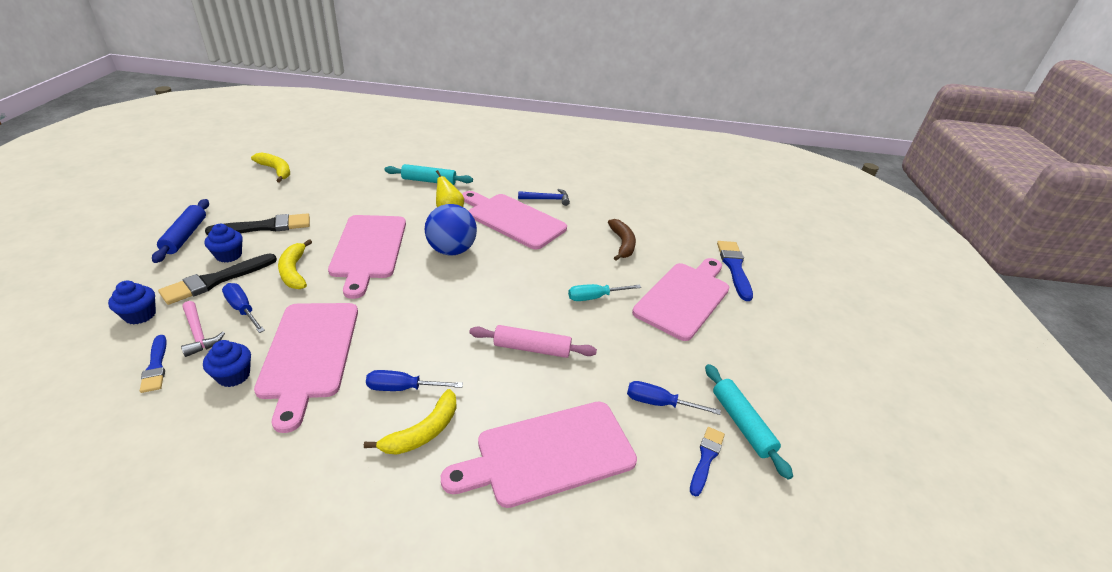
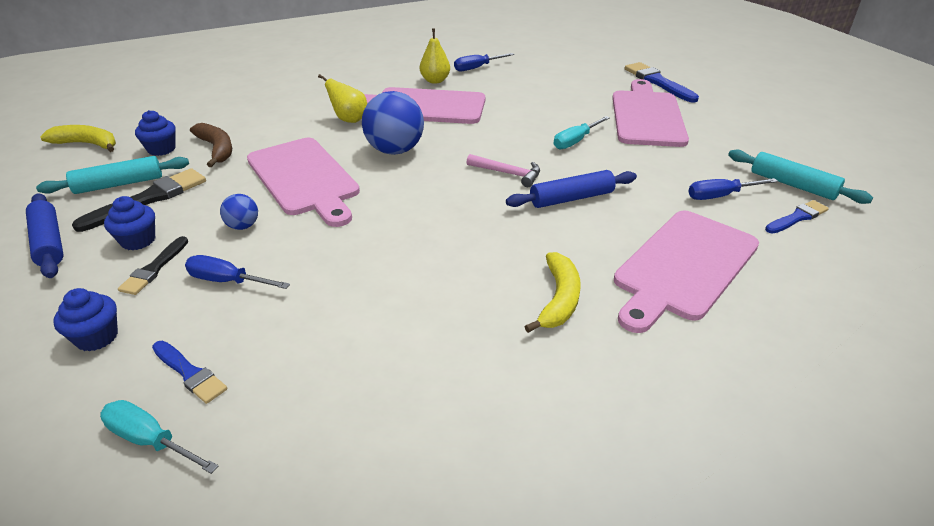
camera: 25 degrees left, 0 degrees up
black brush [158,253,277,305] -> black brush [118,236,188,295], size x0.61
pink hammer [181,301,225,357] -> pink hammer moved to [467,154,540,187]
blue cupcake [203,340,251,387] -> blue cupcake moved to [135,110,176,156]
pink cutting board [254,303,358,433] -> none
yellow banana [278,239,312,289] -> blue ball [220,194,258,230]
blue screwdriver [366,370,463,391] -> blue screwdriver moved to [454,53,515,71]
turquoise rolling pin [384,164,473,185] -> turquoise rolling pin moved to [36,156,189,194]
pink rolling pin [469,325,597,358] -> blue rolling pin [506,170,637,208]
blue hammer [518,189,570,206] -> yellow pear [420,28,450,84]
brown banana [608,219,636,261] -> brown banana moved to [190,123,232,167]
blue brush [690,427,725,496] -> blue brush turned 60 degrees clockwise [765,200,829,234]
none -> turquoise screwdriver [100,400,218,474]

